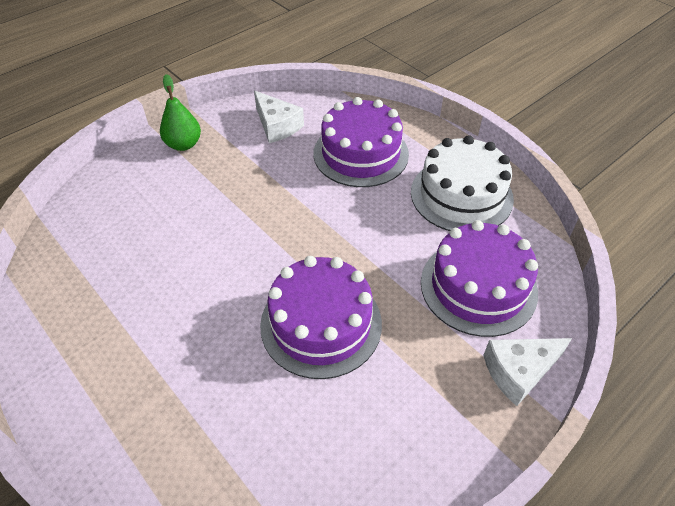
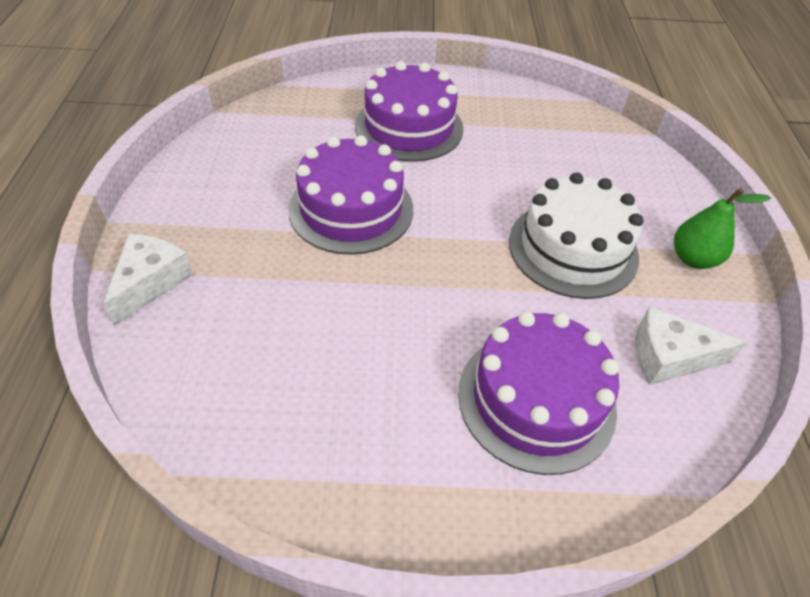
camera: 130 degrees right, 0 degrees up
white cake [411,135,514,231] -> white cake moved to [509,172,643,299]
purple cake [421,220,538,337] -> purple cake moved to [355,61,463,162]

